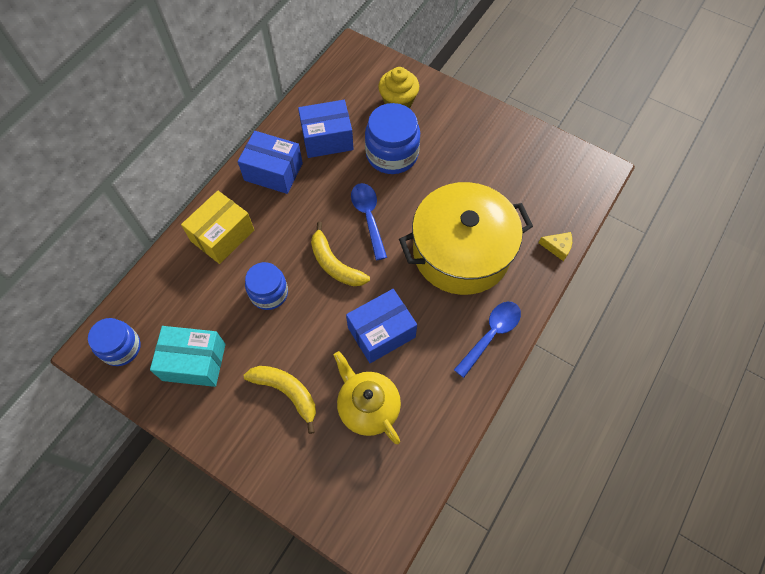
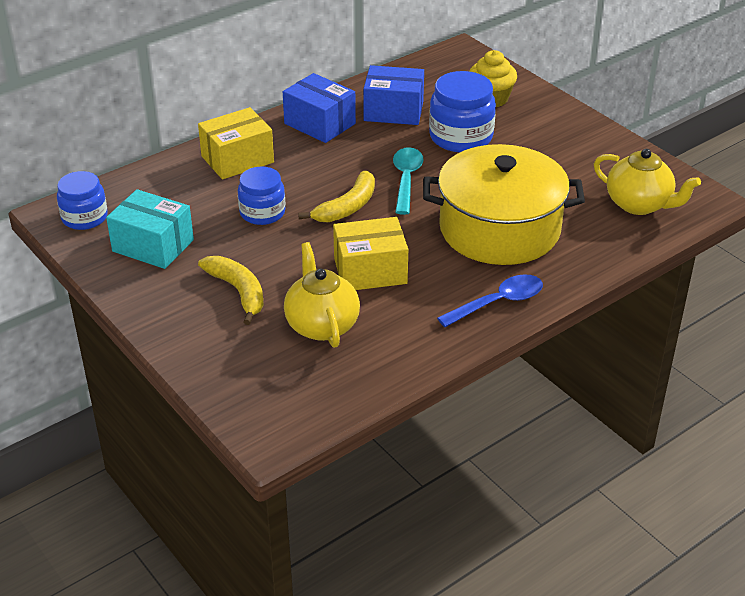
camera: 20 degrees right, 25 degrees down
yellow banana [311,222,370,286] -> yellow banana turned 120 degrees counterclockwise [298,171,375,222]
blue box [346,289,417,363] -> yellow box [333,217,408,290]
blue spoon [351,183,387,260] -> turquoise spoon [393,147,423,215]
yellow cheese [538,232,572,261] -> none
none -> yellow teapot [594,149,701,215]

